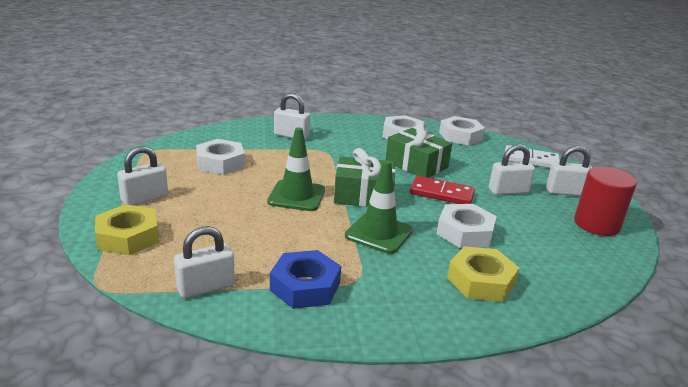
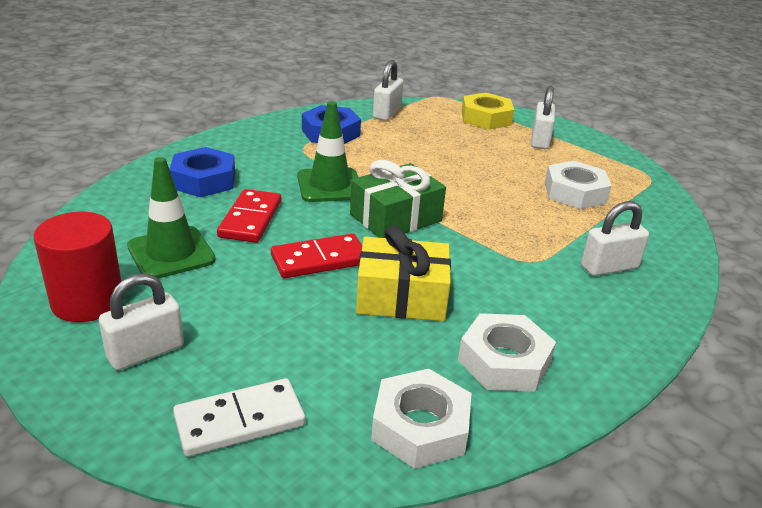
camera: 140 degrees right, 5 degrees up
green traffic cone [267,127,325,211] -> green traffic cone moved to [127,157,216,279]
green gift [386,122,452,178] -> yellow gift [356,226,451,321]
white nut [437,204,497,248] -> red domino [217,189,281,243]
yellow nut [447,246,520,302] -> blue nut [169,147,235,198]
white padlock [489,144,535,195] -> none

